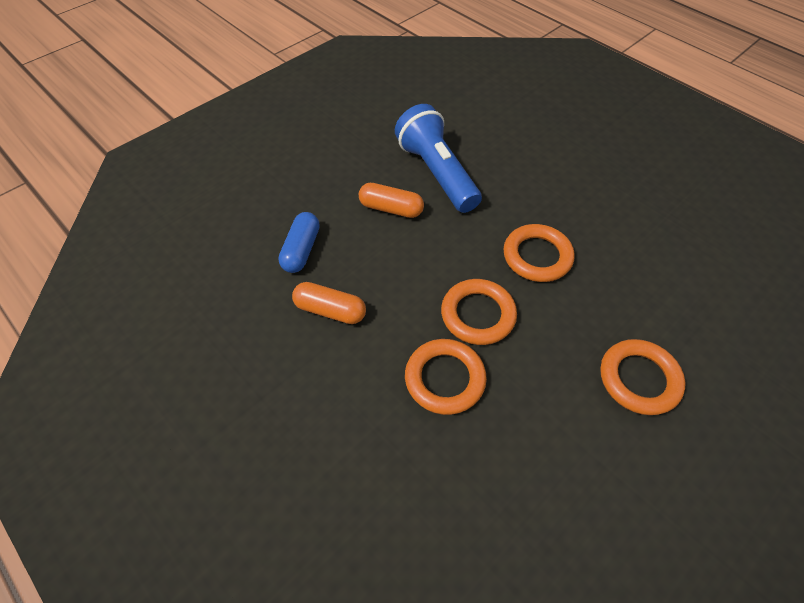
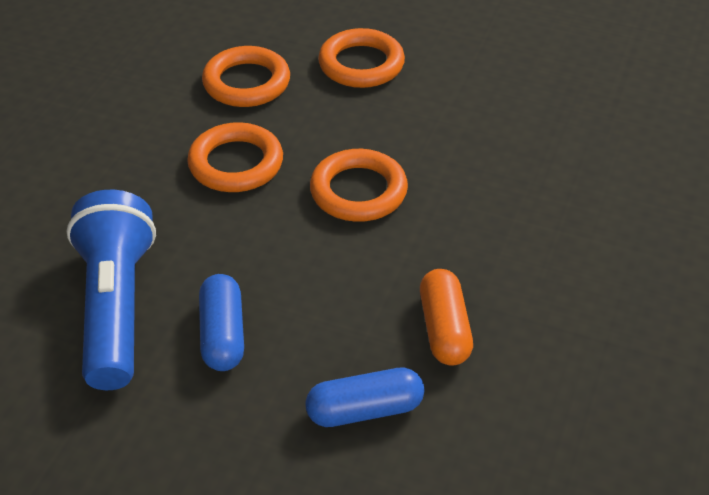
camera: 115 degrees left, 10 degrees down
orange capsule [359,183,424,218] -> blue capsule [199,274,244,371]
blue flashlight [395,104,482,213] -> blue flashlight turned 135 degrees clockwise [66,190,156,390]
orange ring [405,339,487,415] -> orange ring moved to [202,46,290,107]

